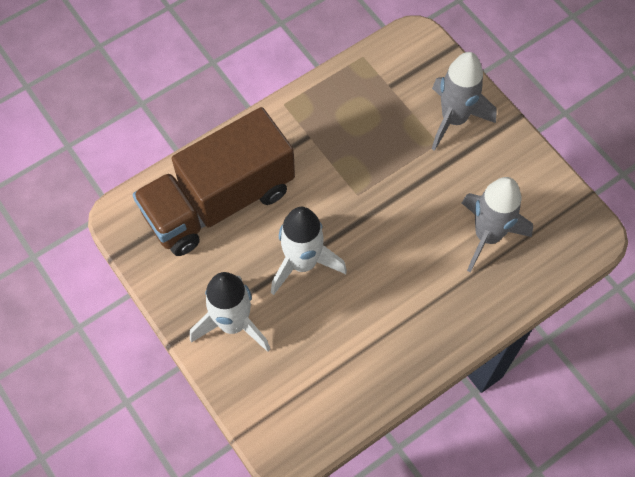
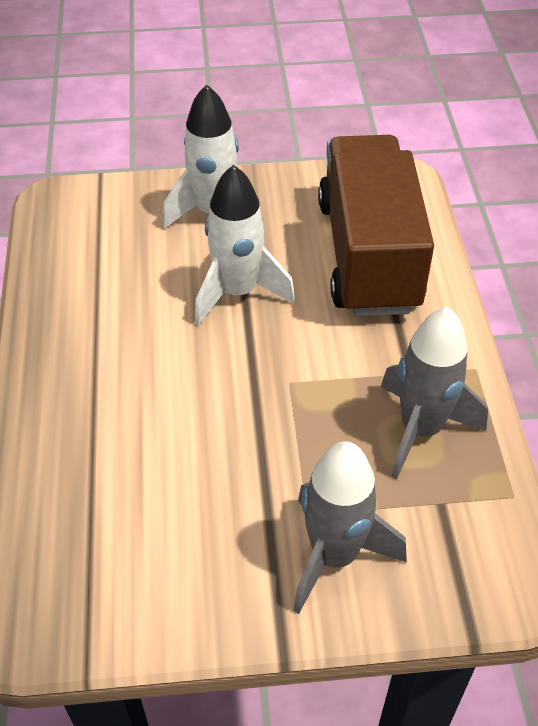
camera: 120 degrees right, 15 degrees down
grey rocket [462,177,533,272] -> grey rocket moved to [381,307,488,479]

